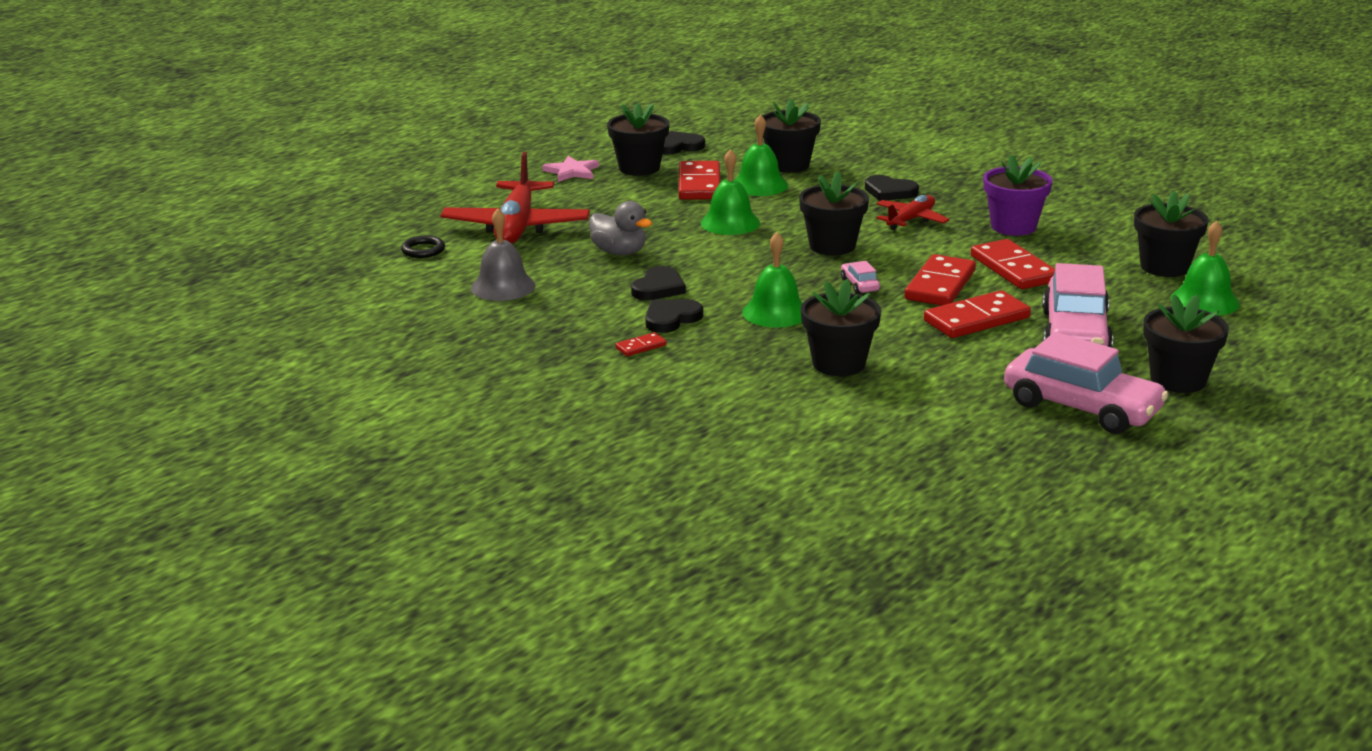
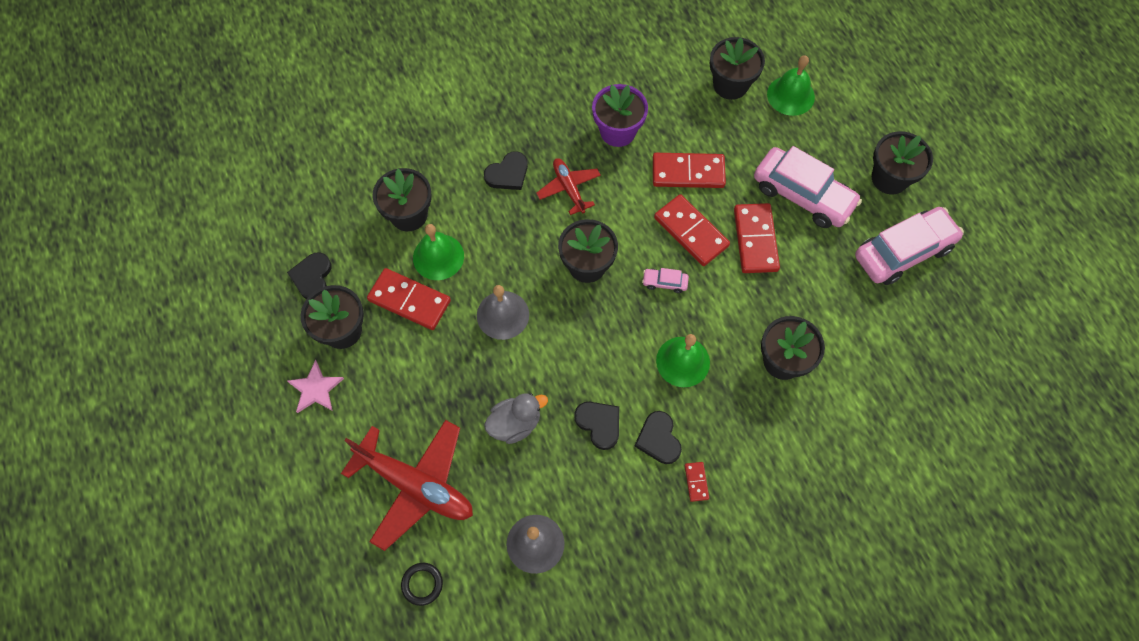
camera: 65 degrees left, 40 degrees up
green bell [701,149,760,235] -> grey bell [477,285,529,340]

